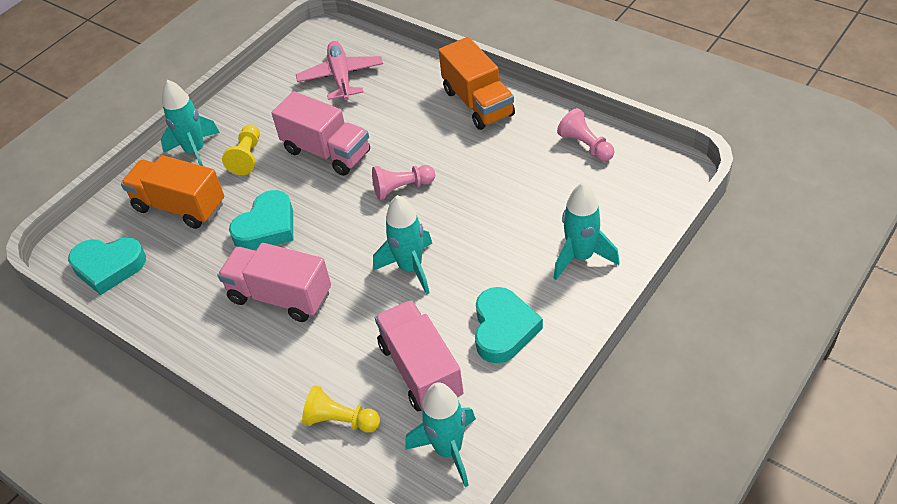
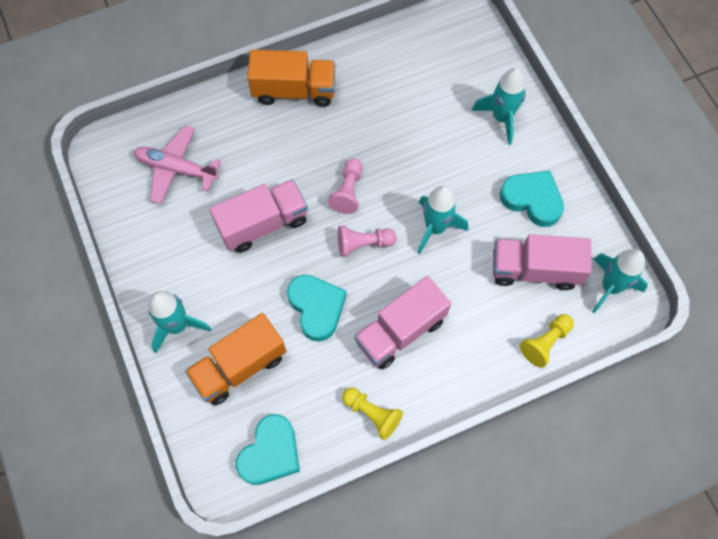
camera: 65 degrees left, 20 degrees up
yellow pawn [222,124,260,175] -> yellow pawn moved to [342,387,403,440]
pink pawn [557,108,614,161] -> pink pawn moved to [338,226,397,257]

